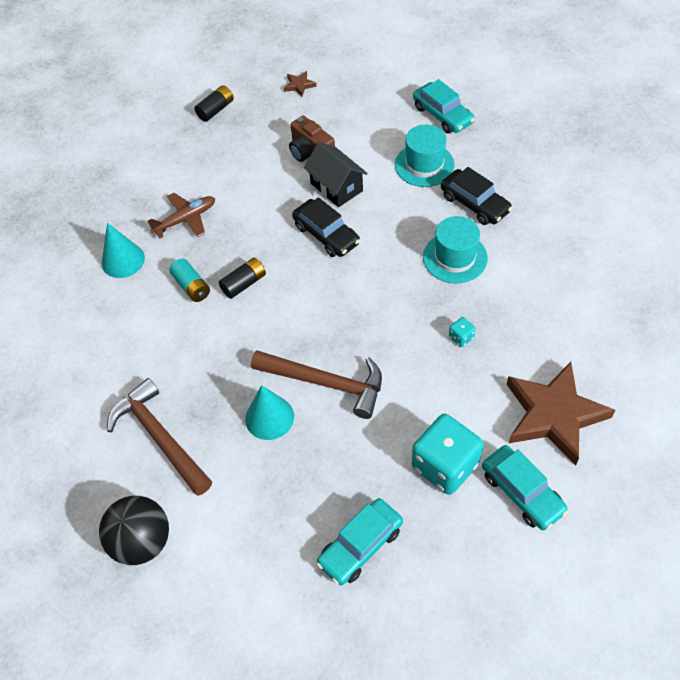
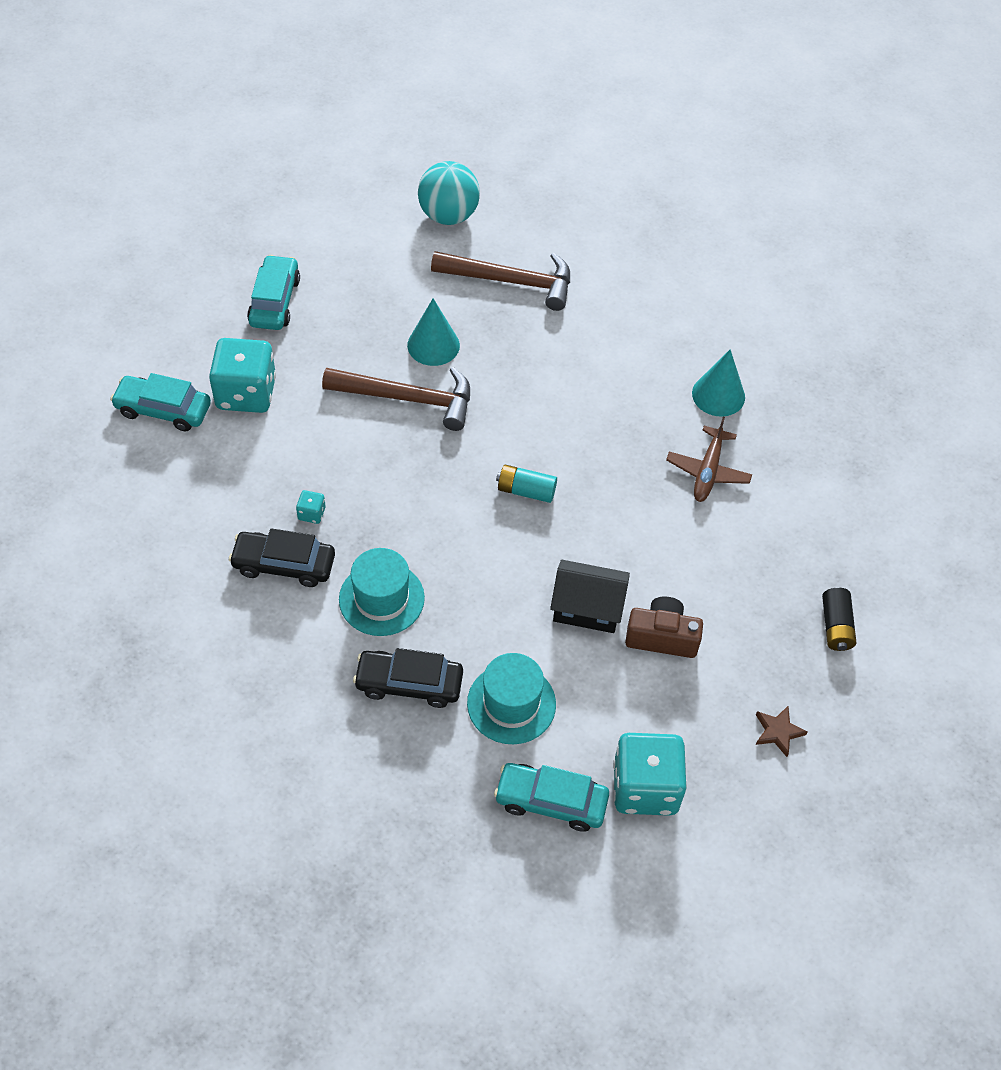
camera: 135 degrees right, 0 degrees up
black ball [99,496,169,565] -> turquoise ball [418,161,480,225]
turquoise battery [169,259,210,302] -> turquoise battery moved to [496,465,557,503]
black battery [219,258,266,299] -> none
brown hammer [251,350,382,419] -> brown hammer turned 150 degrees counterclockwise [322,367,470,431]
black car [292,197,360,257] -> black car moved to [229,528,335,587]
brown star [507,362,615,466] -> none
none -> turquoise dice [613,733,687,816]

